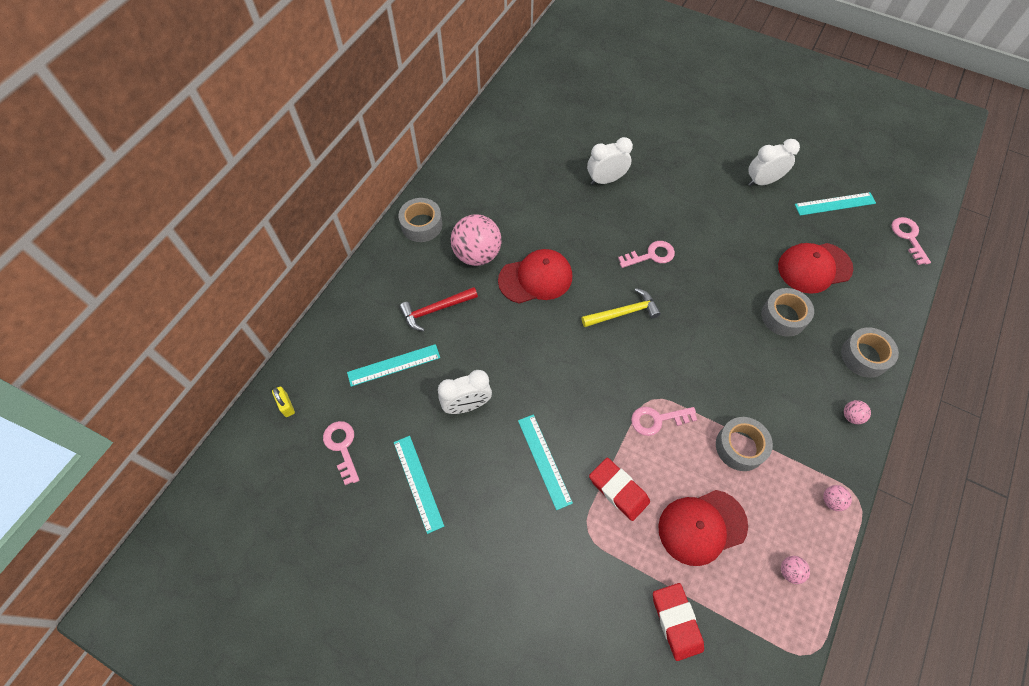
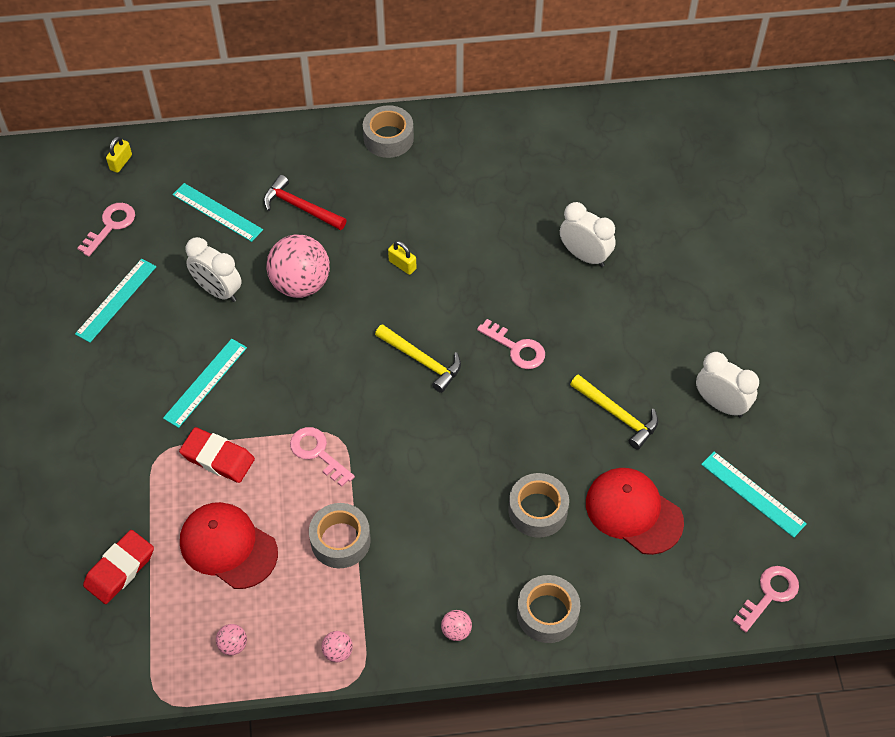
camera: 55 degrees right, 5 degrees down
pink ball [451,214,501,266] -> pink ball moved to [266,234,330,298]
red cap [498,249,572,304] -> yellow padlock [388,241,416,275]
red eraser [589,458,650,521] -> red eraser turned 75 degrees counterclockwise [179,427,255,483]
none -> yellow hammer [570,374,658,450]

